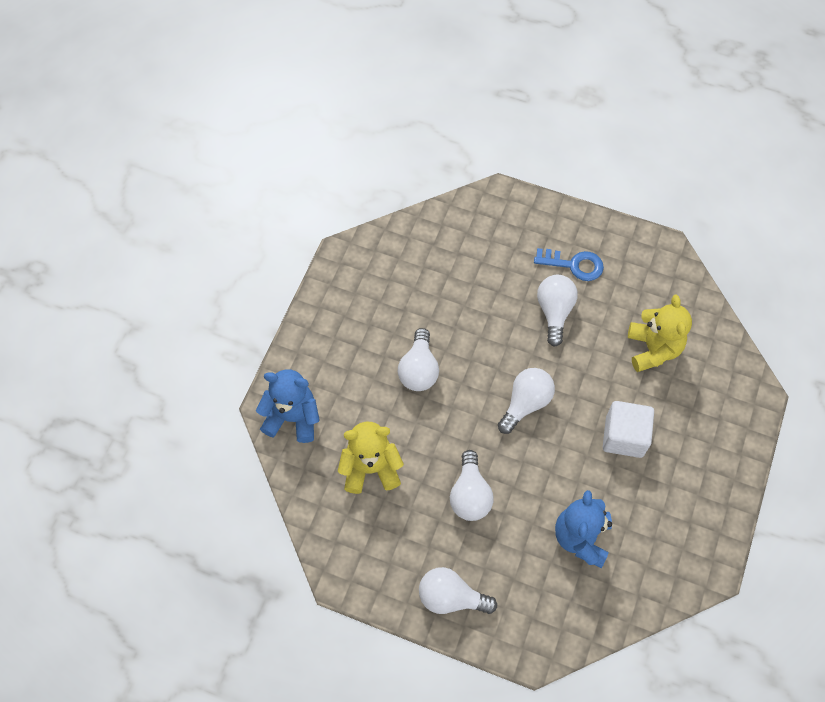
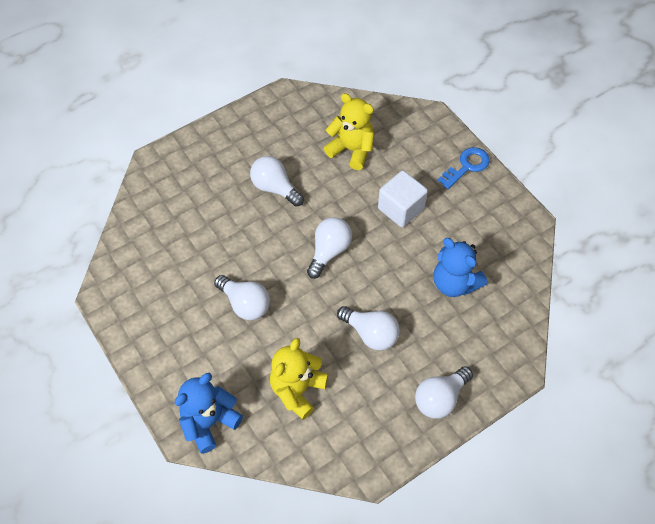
camera: 55 degrees left, 5 degrees down
white light bulb [498,368,555,434] -> white light bulb turned 45 degrees clockwise [307,217,352,279]
blue key [534,248,604,281] -> blue key moved to [437,147,490,189]

